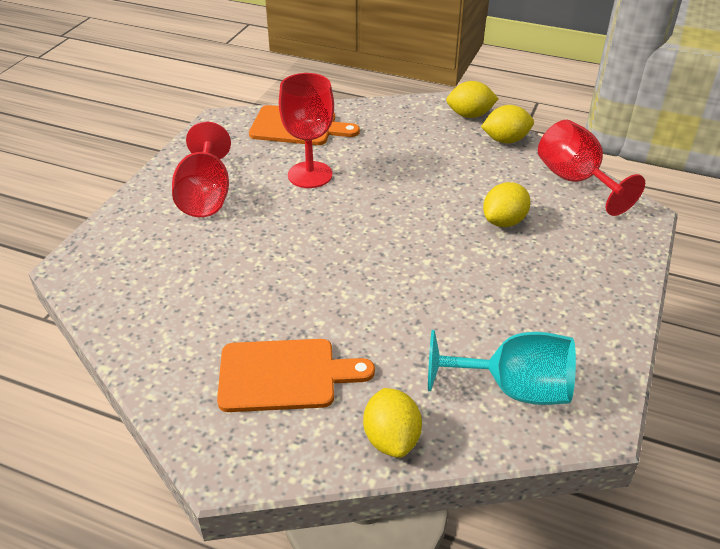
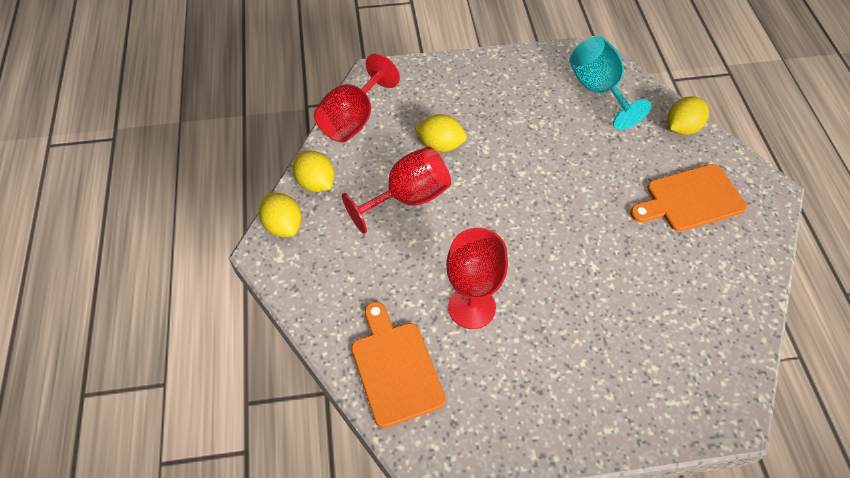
camera: 120 degrees left, 15 degrees up
red goblet [172,122,231,217] -> red goblet moved to [342,146,451,234]
orange cutting board [217,339,375,412] -> orange cutting board turned 75 degrees counterclockwise [630,164,747,232]

